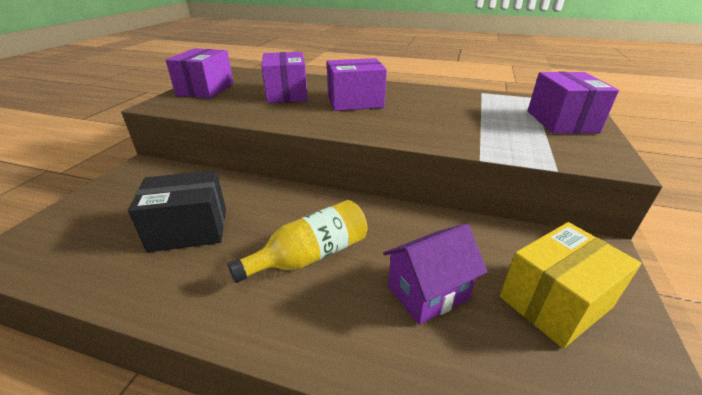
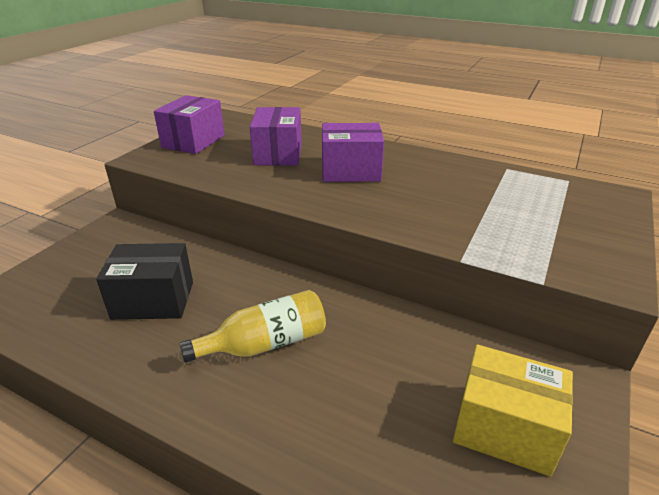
camera: 10 degrees right, 0 degrees up
purple house [383,224,487,325] -> none
yellow box [500,222,641,348] -> yellow box turned 45 degrees clockwise [453,345,573,477]
purple box [528,72,619,134] -> none

